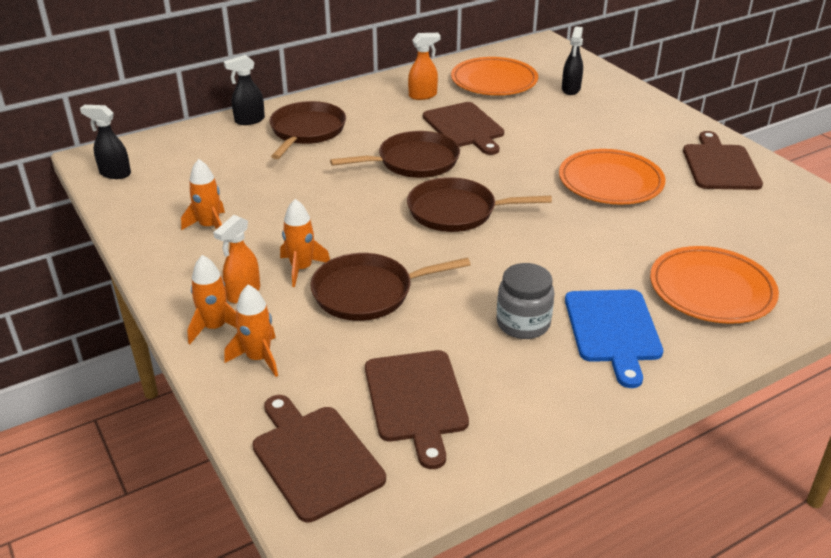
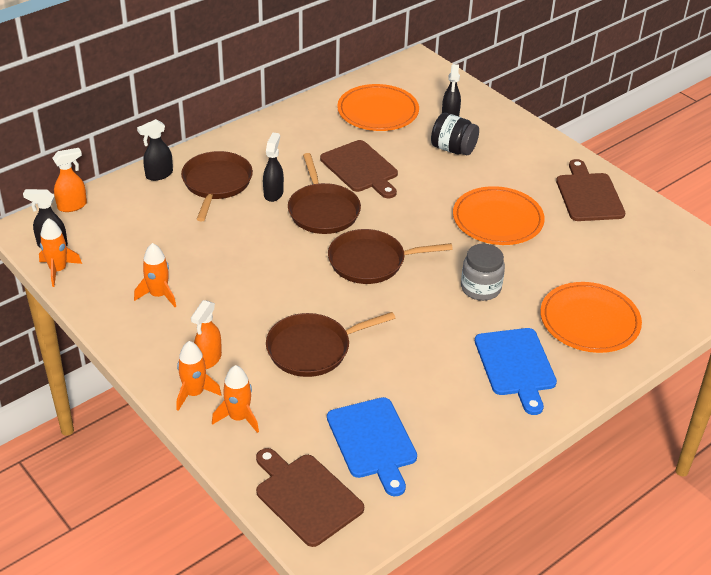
camera: 10 degrees left, 5 degrees up
orange rocket [280,199,330,287] -> orange rocket moved to [39,218,82,287]
brown pan [330,131,460,178] -> brown pan turned 105 degrees clockwise [288,153,361,234]
brown cutting board [365,350,469,469] -> blue cutting board [327,397,417,496]
orange spray bottle [408,33,441,100] -> orange spray bottle moved to [52,148,87,212]
grey jar [497,263,554,339] -> grey jar moved to [461,244,505,301]
none -> black spray bottle [263,132,284,202]
none -> black jar [431,113,479,155]

